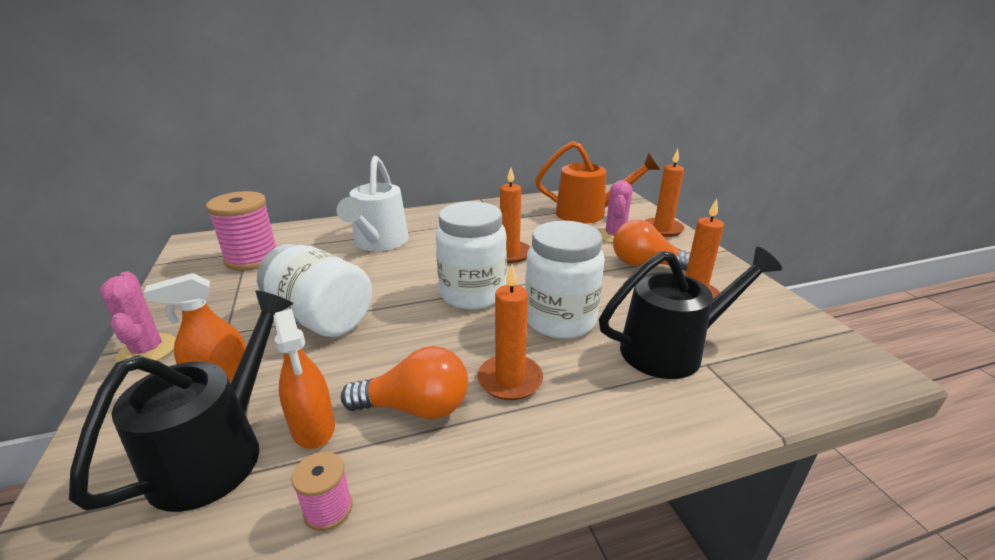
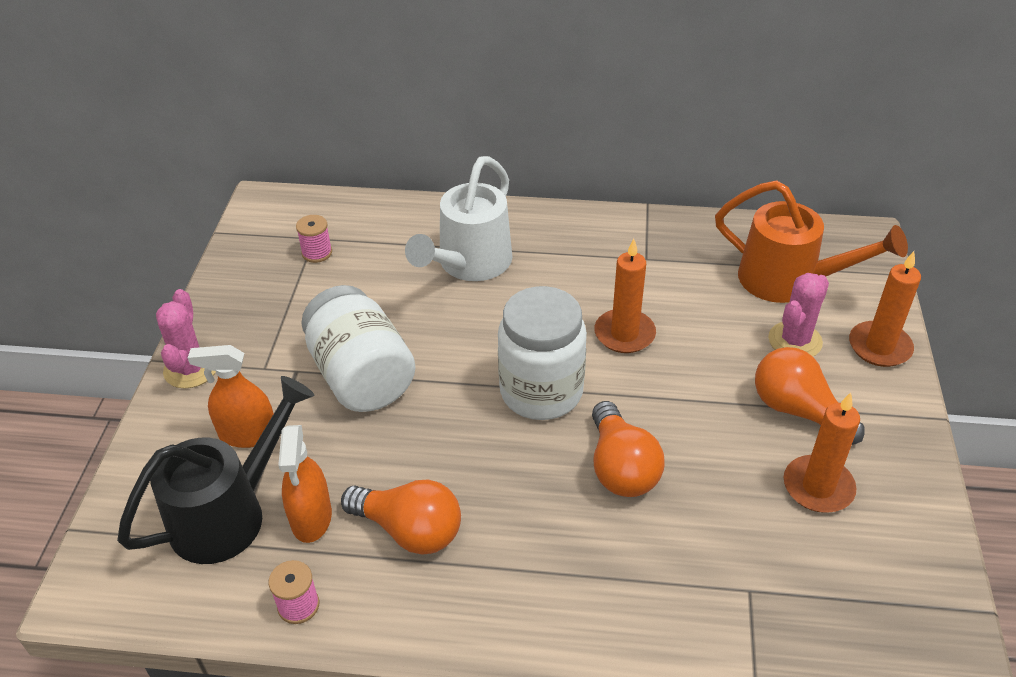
camera: 25 degrees right, 15 degrees up
pink spool [206,191,276,271] -> pink spool [296,215,332,263], size x0.48
orange candle [477,264,543,400] -> none
white jar [525,221,605,339] -> orange light bulb [592,401,665,497]
black watering can [599,247,782,379] -> none

